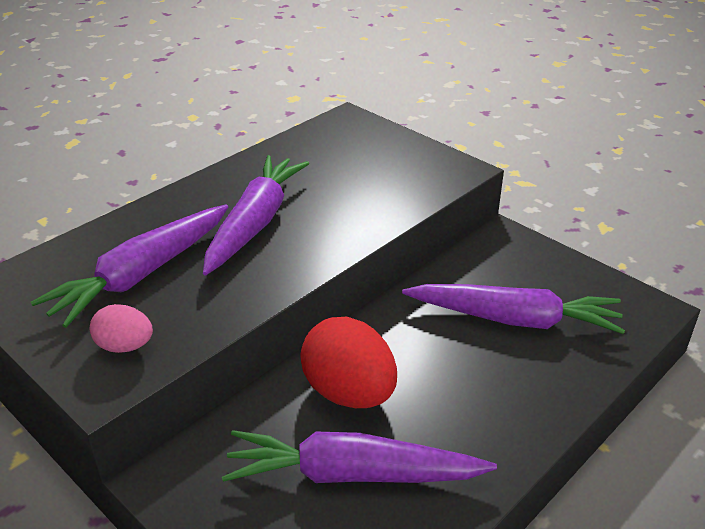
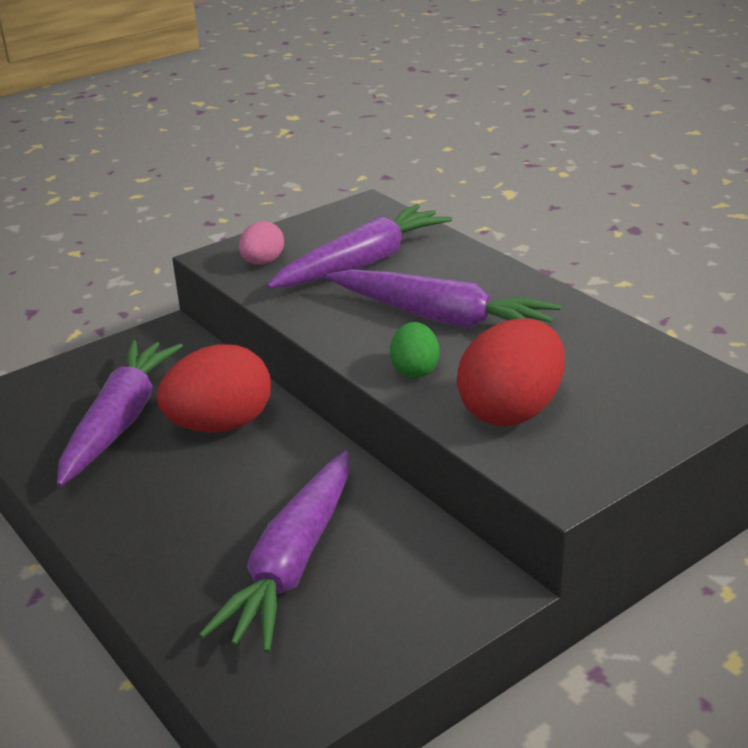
camera: 100 degrees right, 5 degrees down
purple carrot [31,204,228,328] -> purple carrot turned 90 degrees clockwise [267,204,452,289]
none -> green egg [390,322,440,378]
none -> red egg [457,319,565,426]

